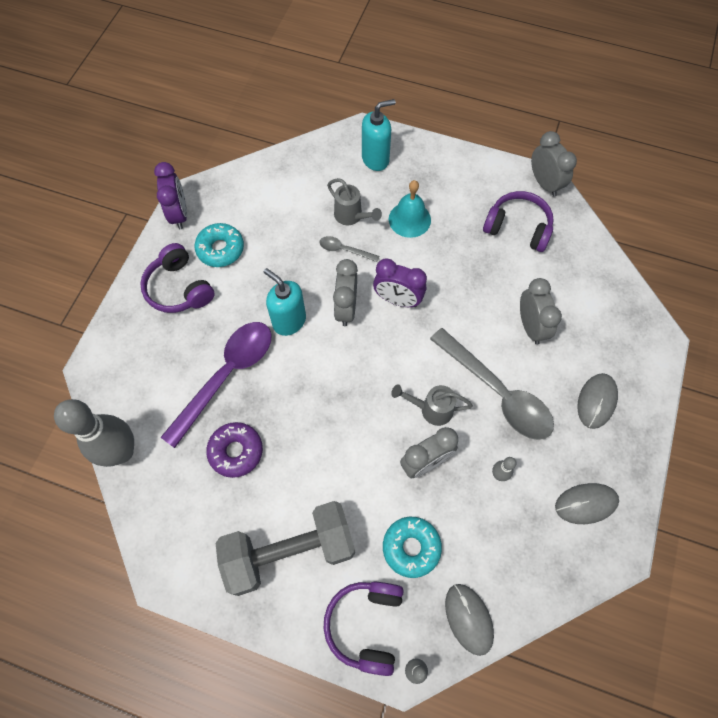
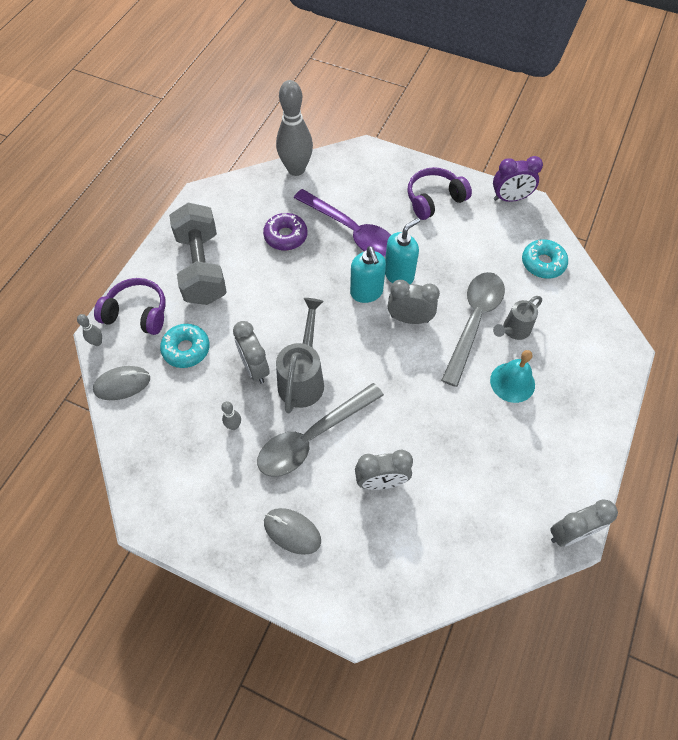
camera: 95 degrees right, 5 degrees down
turquoise donut [195,223,244,267] -> turquoise donut moved to [522,239,568,279]
grey spoon [319,236,379,262] -> grey spoon [441,272,505,387], size x2.23
turquoise soap dispenser [362,99,396,171] -> turquoise soap dispenser moved to [350,246,386,303]
purple clock [373,258,427,307] -> none
grey watering can [391,384,473,426] -> grey watering can [276,298,324,413], size x1.59
purple headphones [483,191,554,252] -> none
grey mouse [555,483,619,524] -> none

